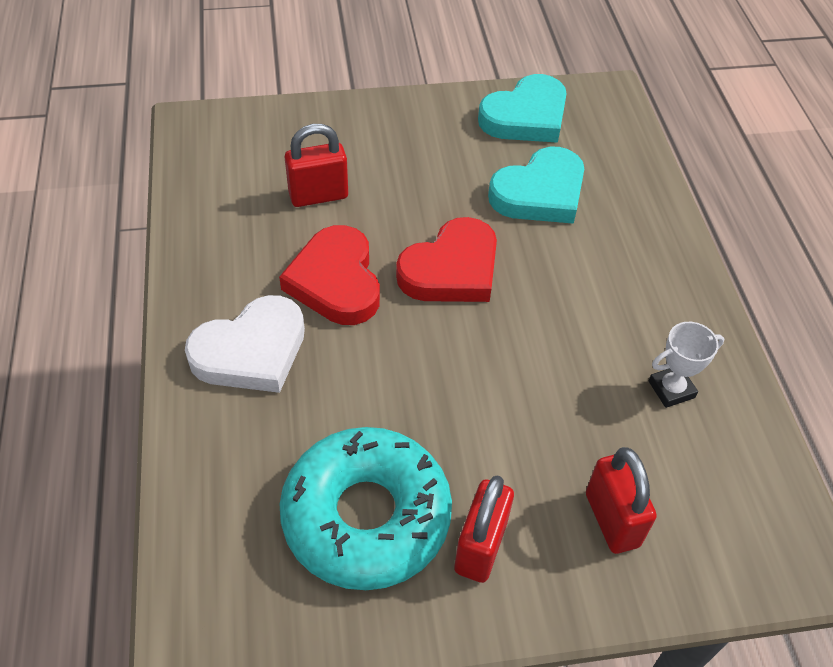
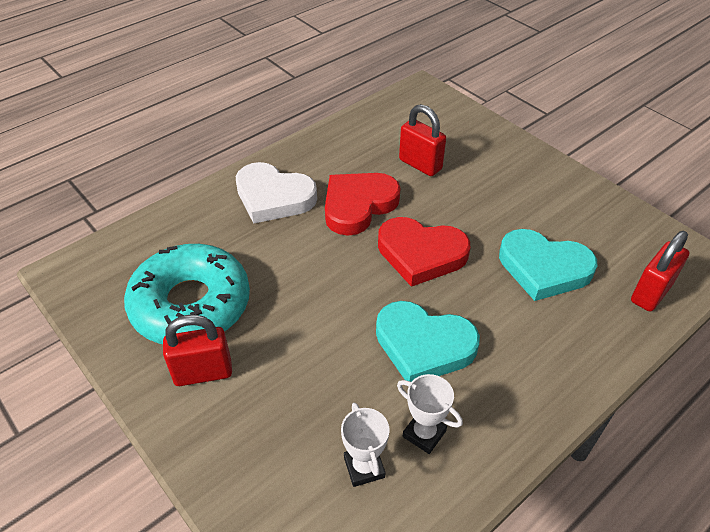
camera: 60 degrees right, 5 degrees down
turquoise heart [478,74,567,143] -> turquoise heart moved to [376,301,480,382]
red padlock [586,447,657,554] -> red padlock moved to [631,231,690,312]
none -> white trophy [341,402,389,487]

